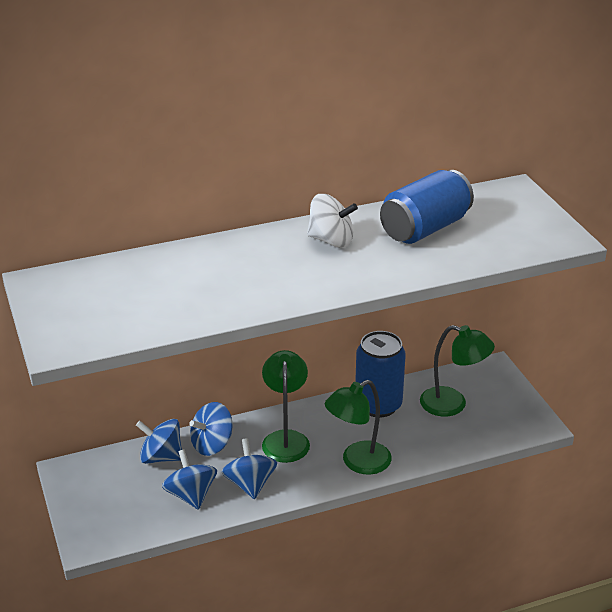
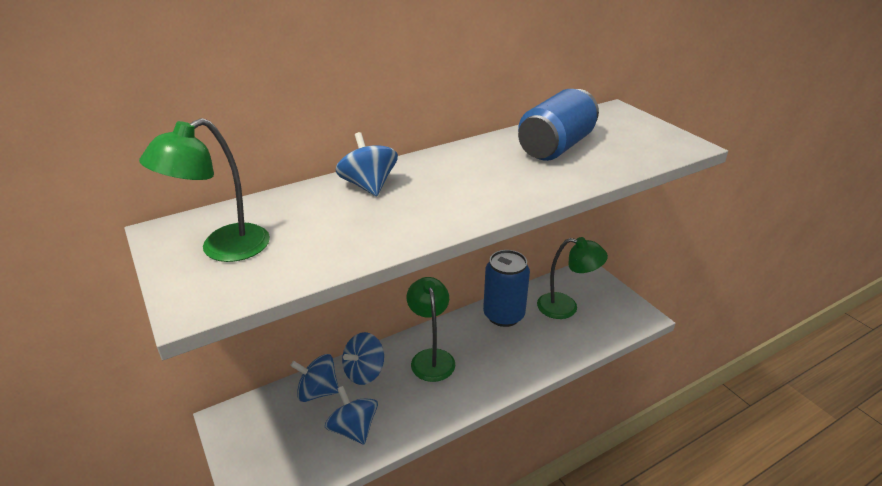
camera: 10 degrees left, 0 degrees up
blue spinning top [222,438,277,499] -> blue spinning top moved to [336,132,398,196]
white spinning top [307,194,358,248] -> none
green lamp [325,380,392,475] -> green lamp moved to [139,118,270,262]

